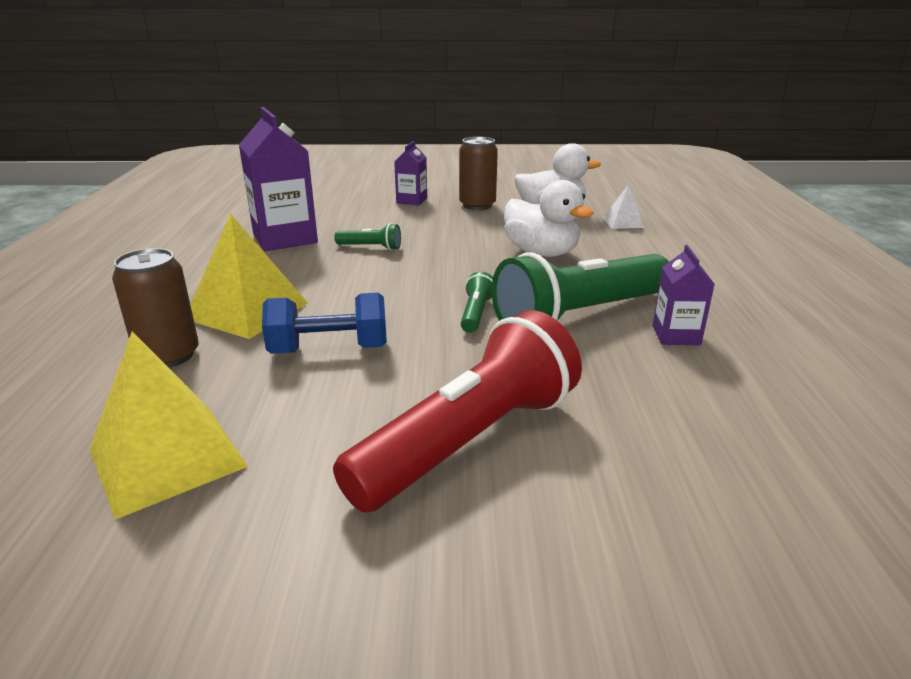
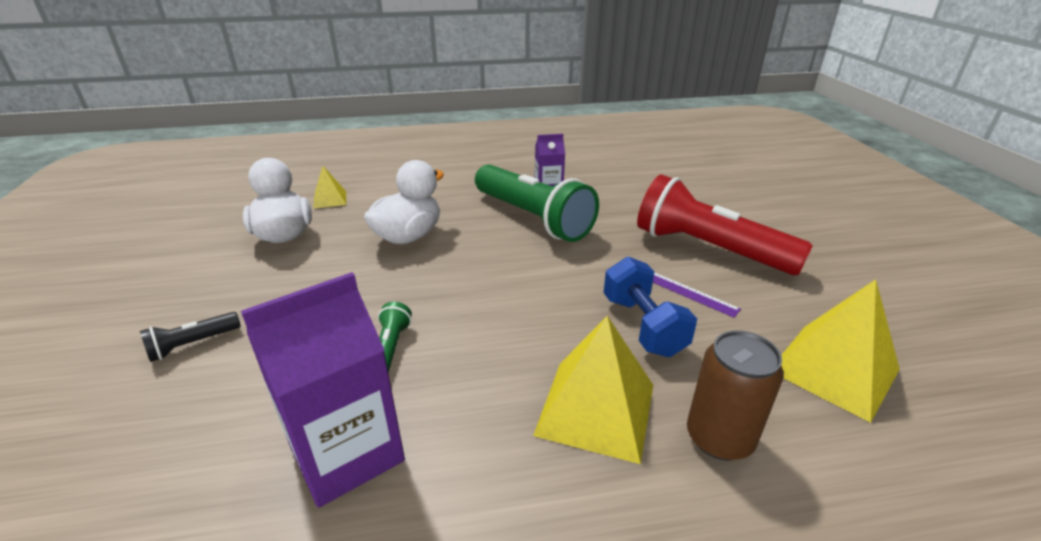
camera: 100 degrees left, 5 degrees up
purple carton [394,141,427,205] -> black flashlight [140,312,241,362]
brown can [459,137,498,210] -> none
green flashlight [461,271,493,333] -> none
white pyramid [603,185,644,229] -> yellow pyramid [313,165,346,209]
none -> purple ruler [653,272,741,318]

